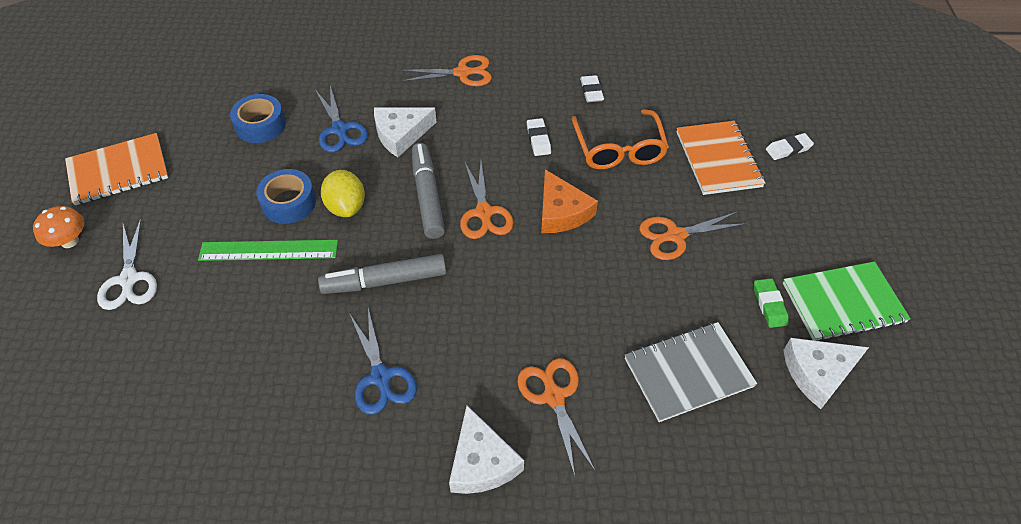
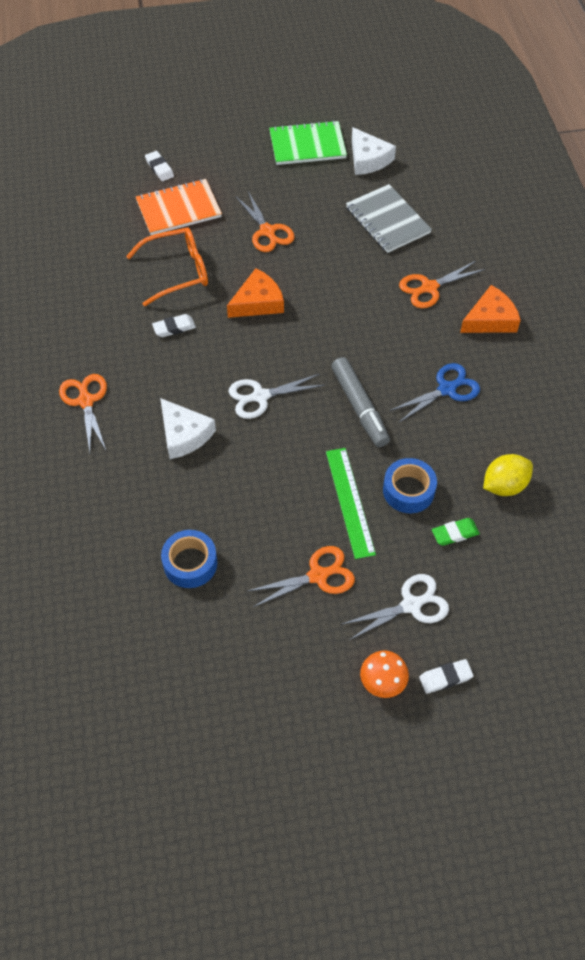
camera: 100 degrees left, 5 degrees up
orange notebook [65,133,168,206] -> none
blue tape [256,169,316,224] -> blue tape moved to [383,458,437,513]
blue scissors [316,86,368,152] -> none
yellow lemon [321,170,365,217] -> yellow lemon moved to [483,454,533,496]
grey marker [412,143,445,239] -> white scissors [229,374,325,419]
white cheese [449,405,524,494] -> orange cheese [460,285,521,333]
orange scissors [460,161,514,239] -> orange scissors moved to [248,546,355,607]
white eraser [580,75,604,102] -> white eraser moved to [419,659,474,694]
green eraser [754,278,789,328] -> green eraser moved to [432,518,480,546]
green notebook [783,261,911,342] -> green notebook turned 75 degrees counterclockwise [269,120,347,165]

